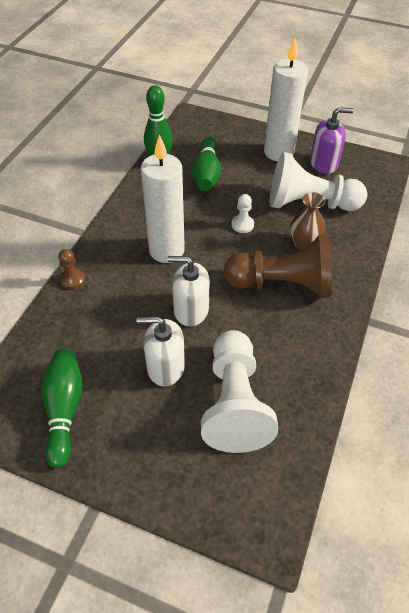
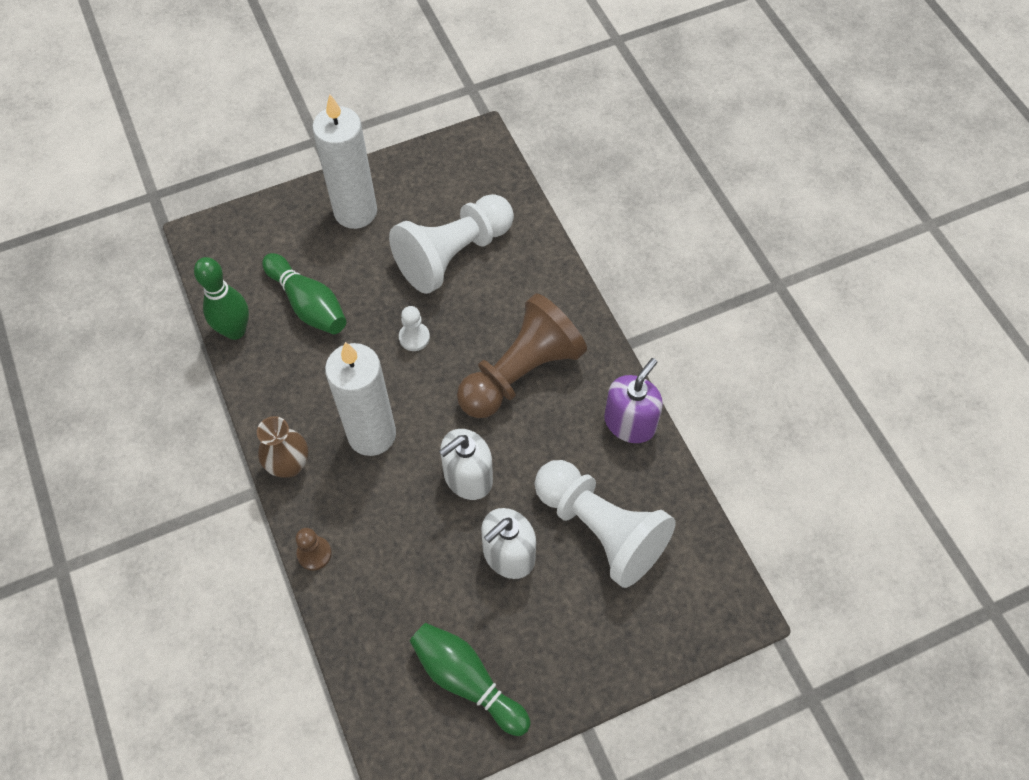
camera: 45 degrees left, 10 degrees up
brown vase [290,192,326,250] -> brown vase moved to [257,416,308,478]
purple soap dispenser [310,107,354,174] -> purple soap dispenser moved to [604,358,663,443]

